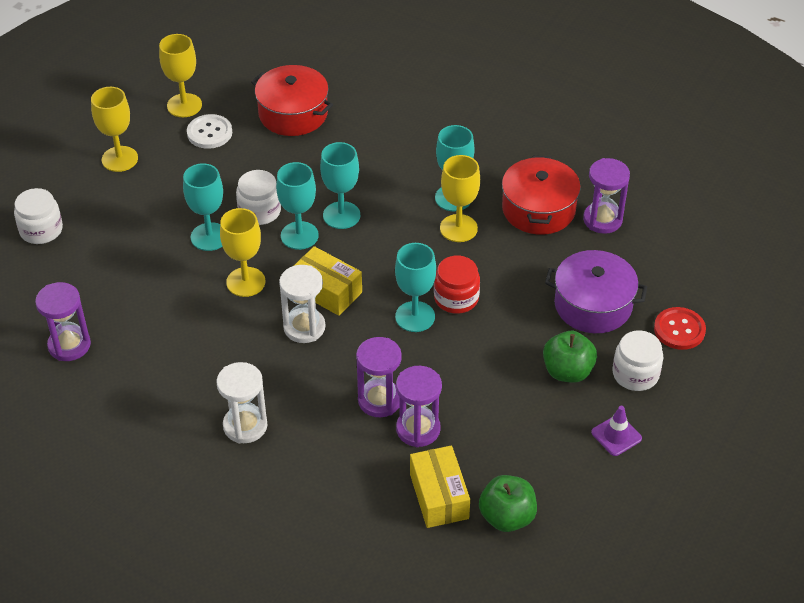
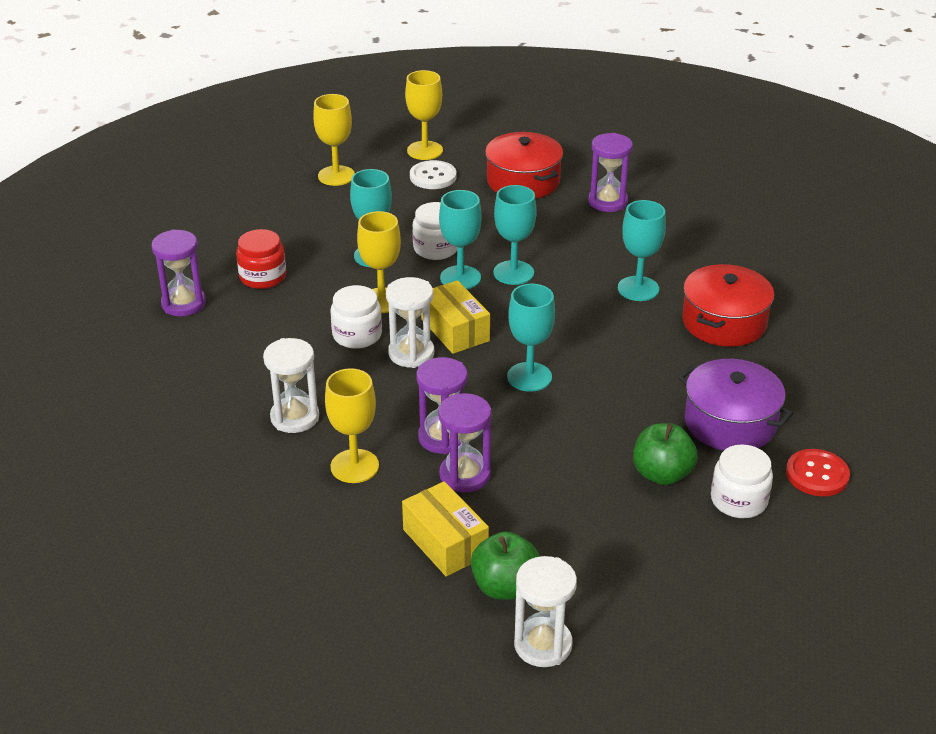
camera: 25 degrees right, 10 degrees down
white jar [14,188,63,244] -> white jar moved to [331,285,382,349]
yellow box [410,445,470,528] -> yellow box turned 45 degrees counterclockwise [402,481,489,577]
red jar [434,256,480,314] -> red jar moved to [236,229,286,289]
yellow goblet [440,155,480,242] -> yellow goblet moved to [325,368,379,483]
purple hourglass [583,158,630,234] -> purple hourglass moved to [588,133,633,212]
purple traffic cone [591,406,642,456] -> none
none -> white hourglass [514,556,577,667]

